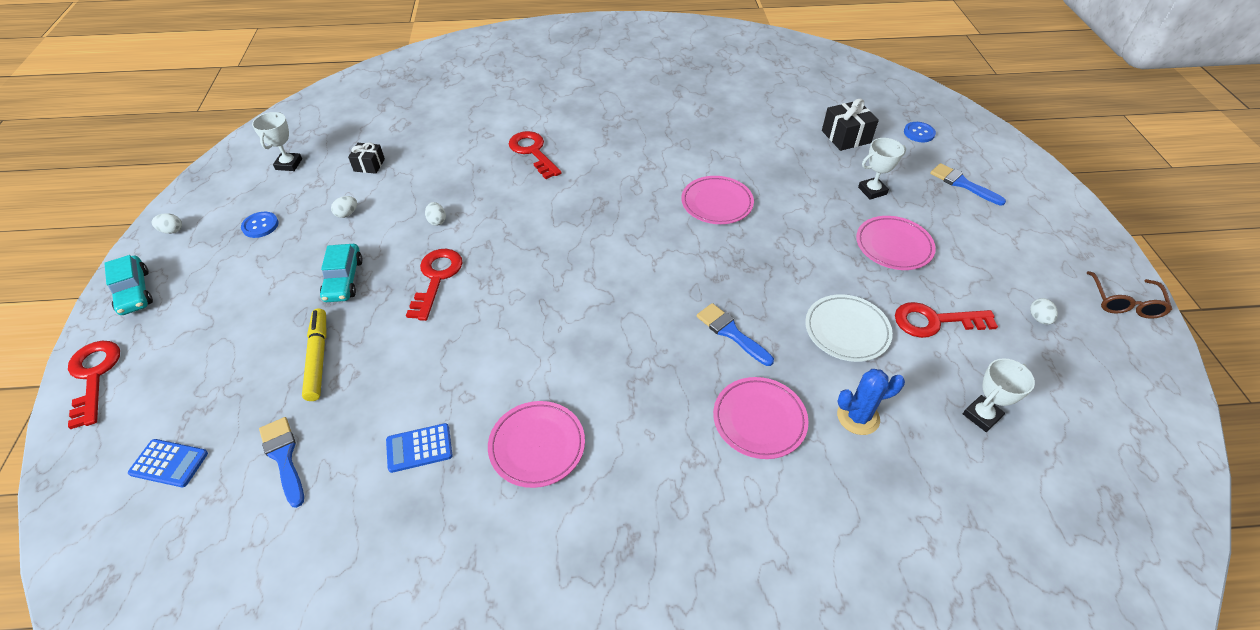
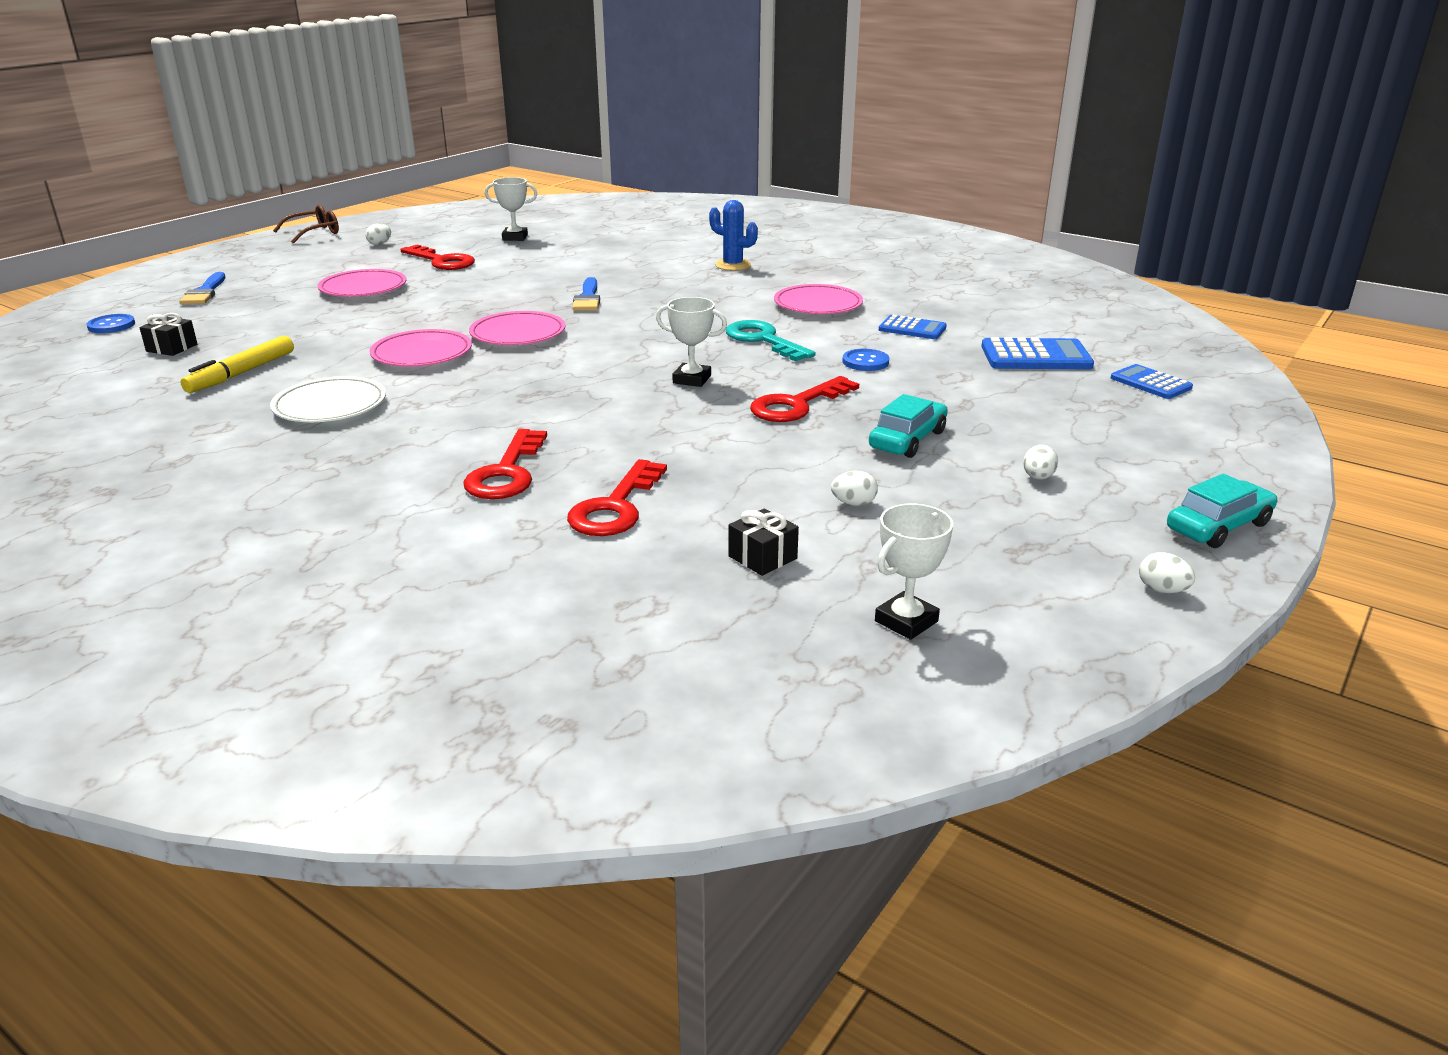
camera: 140 degrees left, 20 degrees down
red key [68,341,120,429] -> red key moved to [567,459,667,536]
turquoise car [104,255,153,315] -> turquoise car turned 45 degrees clockwise [1167,474,1278,548]
blue button [241,212,279,238] -> blue button moved to [842,349,889,371]
blue brush [259,417,304,508] -> blue calculator [981,337,1094,369]
yellow marker [302,309,327,401] -> yellow marker moved to [180,336,294,393]
white egg [425,202,446,226] -> white egg moved to [1023,445,1058,480]
pink plate [713,377,808,459] -> pink plate moved to [469,311,566,345]
white plate [805,294,893,362] -> white plate moved to [270,376,386,422]
black gift [822,99,879,151] -> black gift [139,313,197,356], size x0.63
blue cactus [837,369,905,435] -> blue cactus moved to [709,200,758,271]
white trophy [858,138,906,200] -> white trophy moved to [656,297,727,387]
none -> turquoise key [726,320,816,361]

